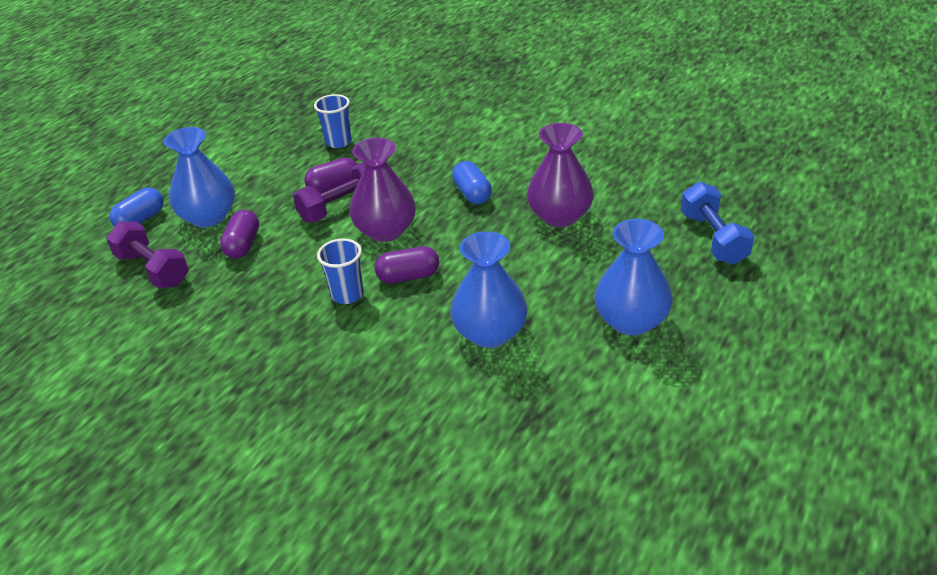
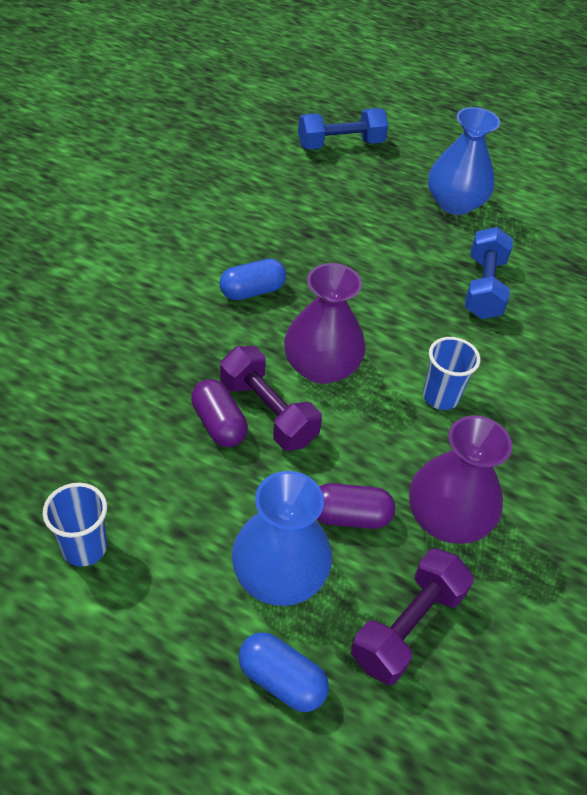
camera: 100 degrees left, 10 degrees up
blue cup [314,94,352,148] -> blue cup moved to [43,483,107,567]
purple capsule [375,246,439,284] -> none
blue vase [450,231,527,348] -> blue dumbbell [465,227,513,319]
purple vase [527,123,594,227] -> purple vase moved to [409,415,512,544]

